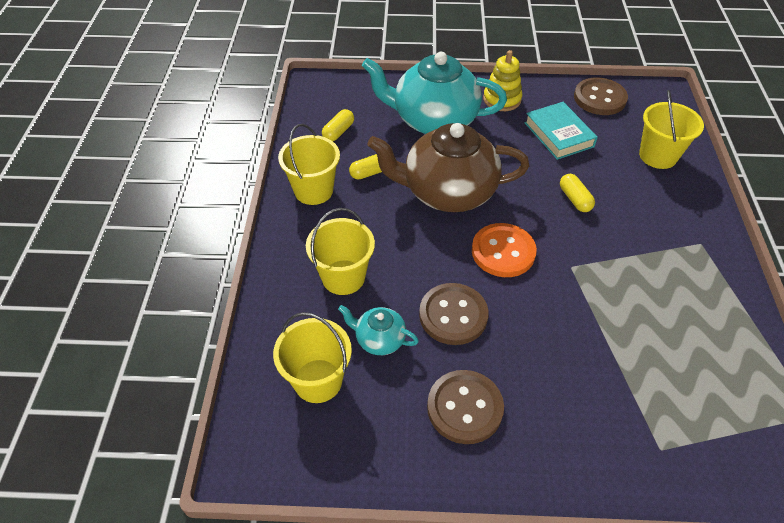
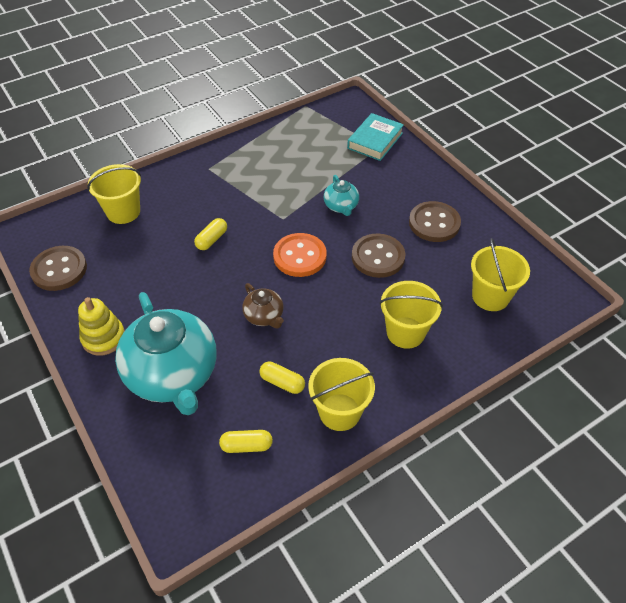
camera: 125 degrees left, 0 degrees up
turquoise teapot [338,305,419,355] -> turquoise teapot moved to [324,175,359,216]
brown teapot [367,123,529,212] -> brown teapot [242,283,284,328], size x0.45
turquoise book [525,102,598,160] -> turquoise book moved to [347,113,404,161]

